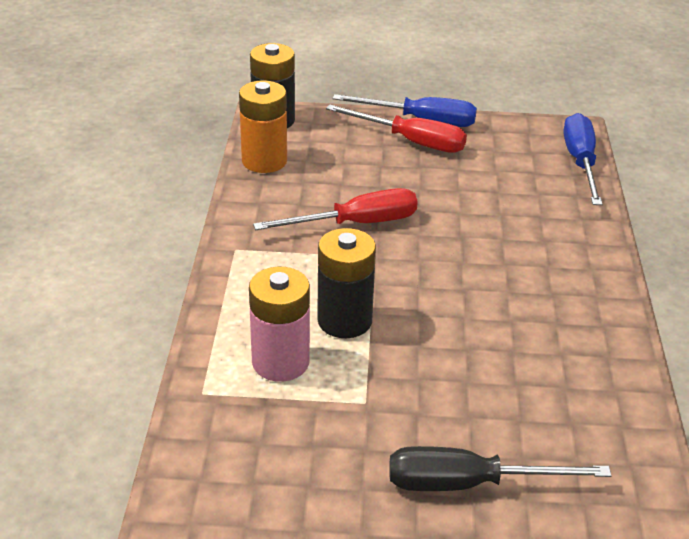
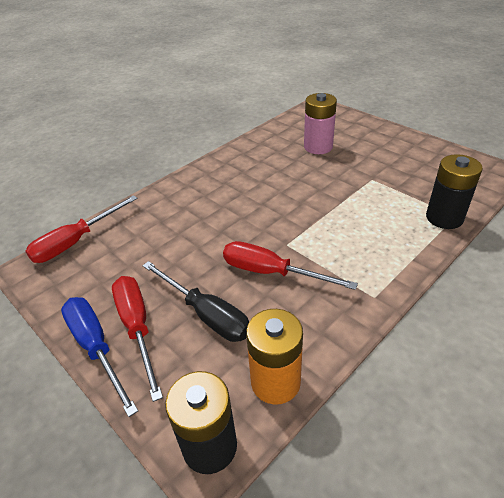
camera: 135 degrees left, 5 degrees up
pink battery [249,267,310,382] -> pink battery moved to [304,93,337,154]
black battery [317,228,376,338] -> black battery moved to [426,154,483,229]
black screwdriver [389,446,612,491] -> black screwdriver moved to [142,261,249,342]
blue screwdriver [564,113,603,205] -> red screwdriver [25,195,138,263]

